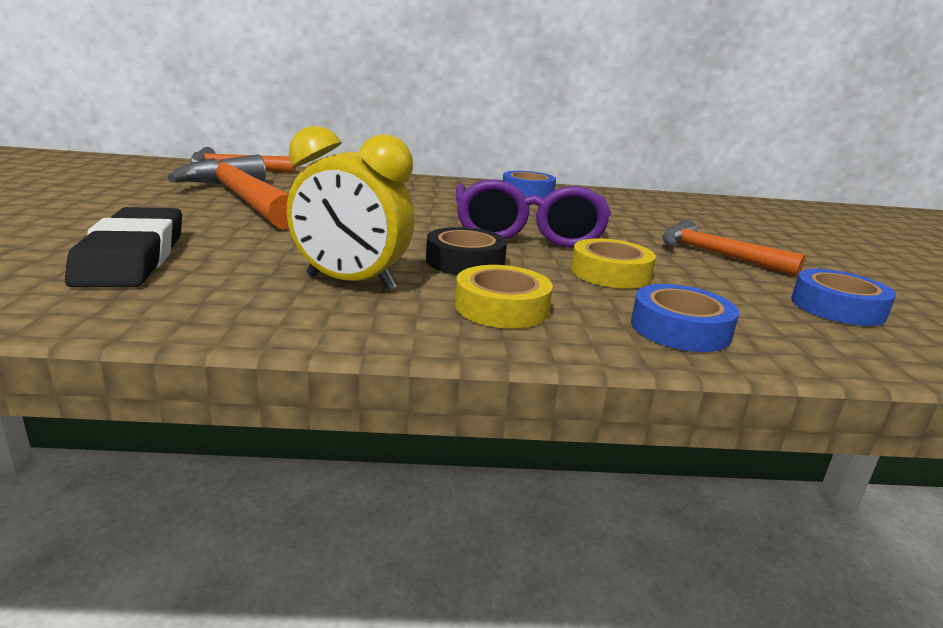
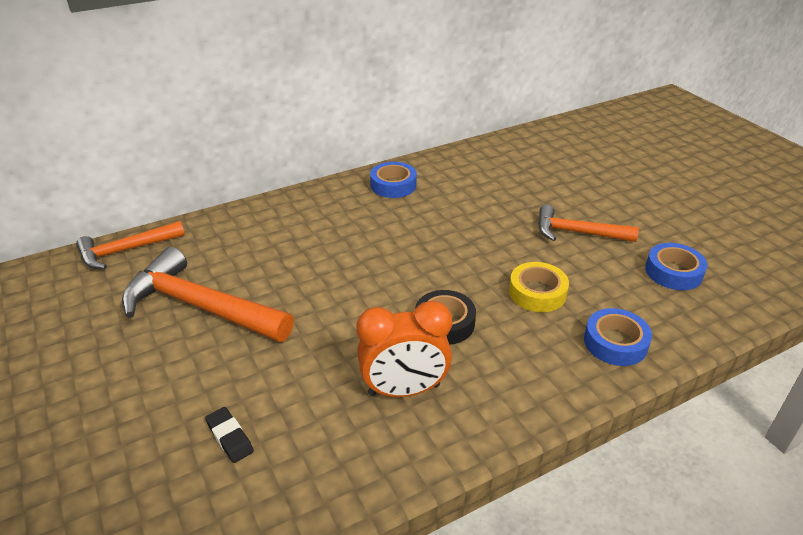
camera: 25 degrees left, 15 degrees up
black eraser [65,207,182,287] -> black eraser [205,407,254,463], size x0.45
yellow clock [287,126,414,291] -> orange clock [356,300,452,397]
yellow tape [455,265,553,329] -> none
purple glasses [456,179,612,248] -> none

